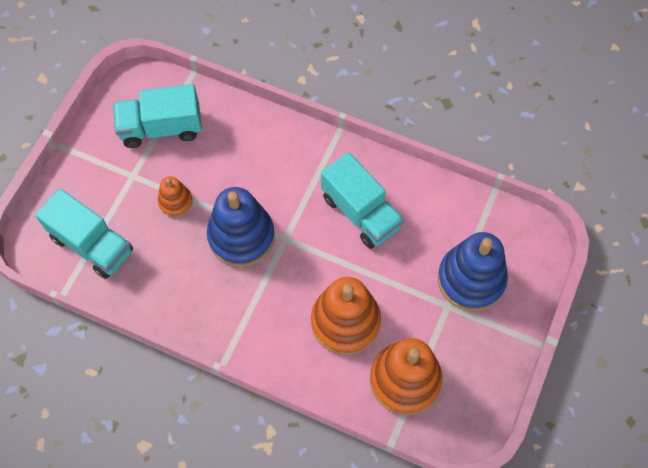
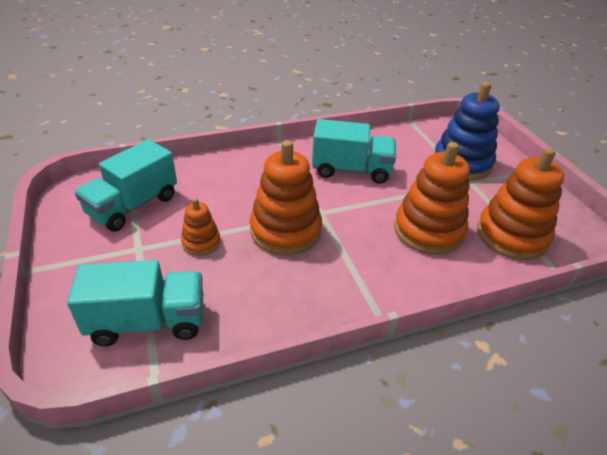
camera: 45 degrees left, 25 degrees down
blue stacking toy [207,187,275,267] -> orange stacking toy [250,140,322,255]

